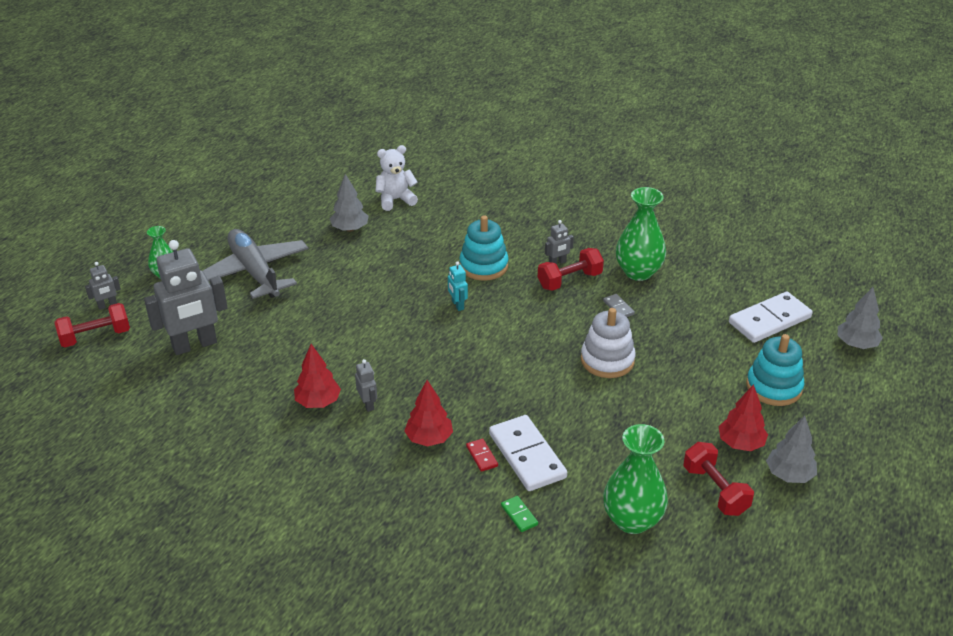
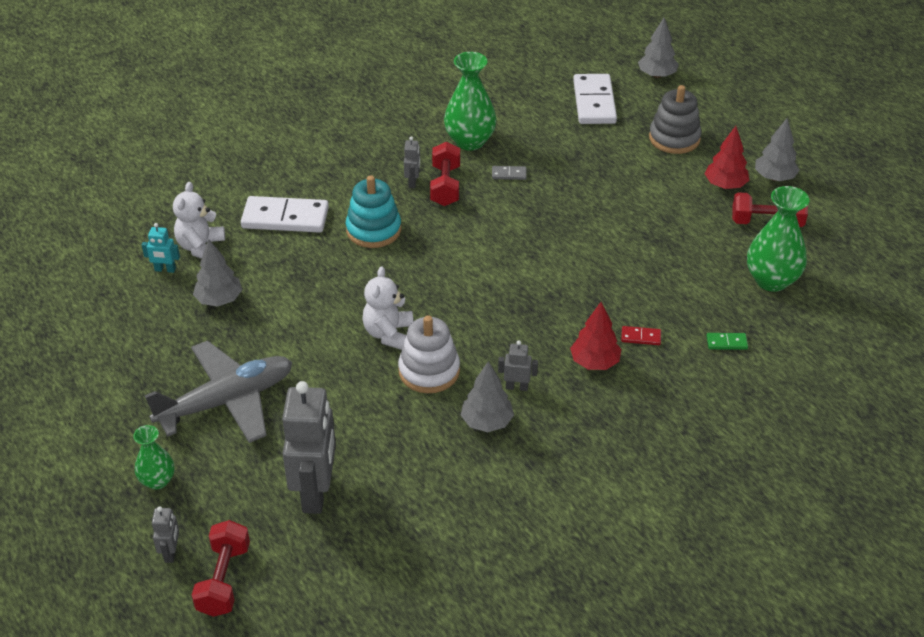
camera: 60 degrees left, 5 degrees up
grey plane [203,229,308,299] -> grey plane turned 150 degrees clockwise [144,340,292,443]
red tree [294,344,341,408] -> grey tree [461,361,514,432]
turquoise robot [448,261,468,311] -> turquoise robot moved to [142,223,180,273]
white domino [489,415,567,491] -> white domino moved to [241,196,329,233]
white stacking toy [581,308,636,378] -> white stacking toy moved to [398,316,460,393]
turquoise stacking toy [746,334,804,406] -> grey stacking toy [649,85,702,154]
none -> white teddy bear [362,266,413,350]

